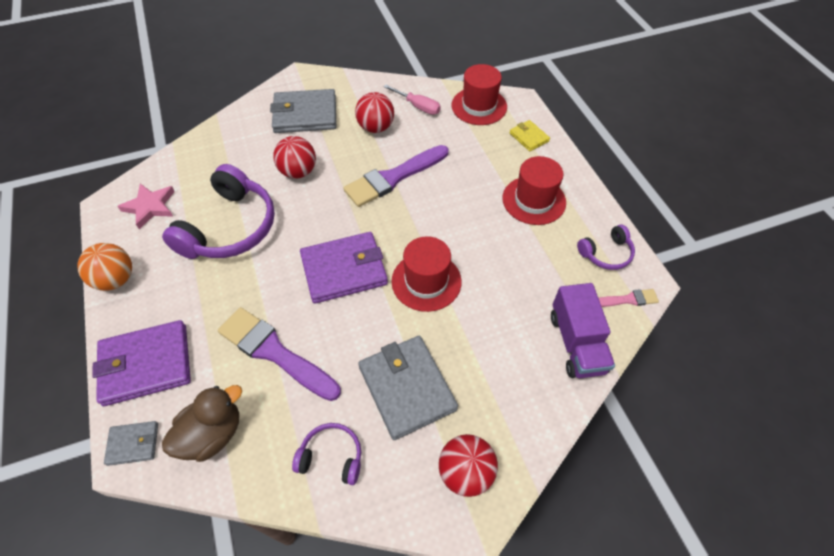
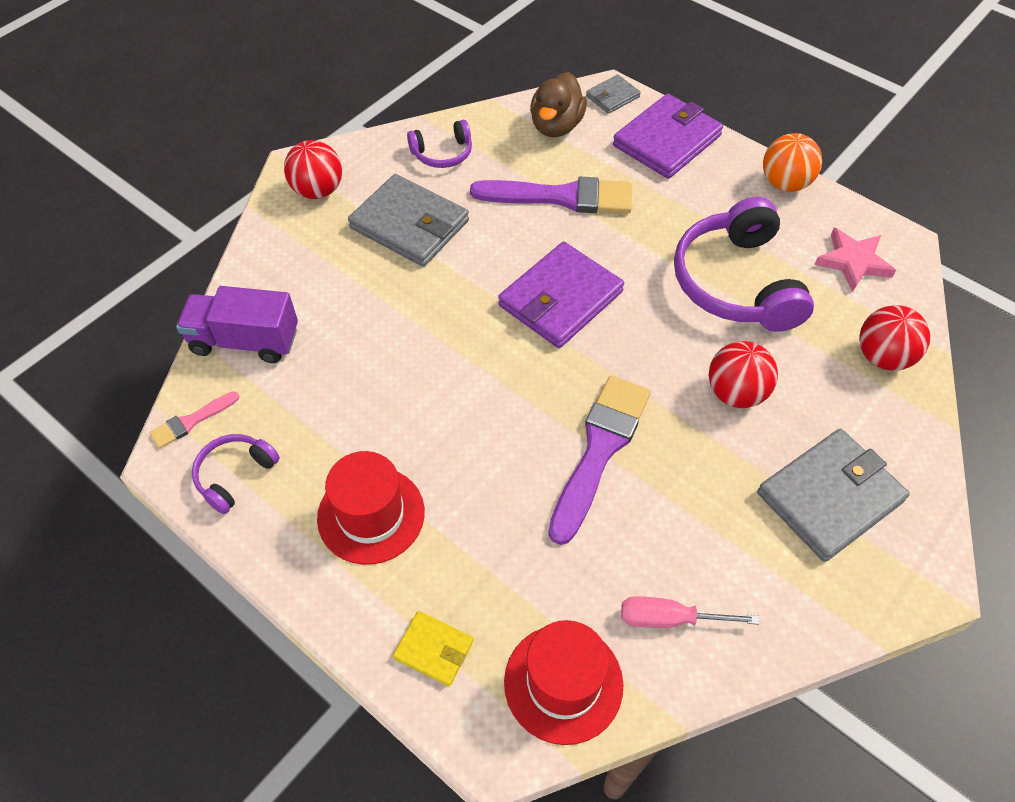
camera: 150 degrees right, 0 degrees up
red ball [355,92,394,133] -> red ball moved to [859,305,930,371]
red hat [392,236,462,312] -> none
purple truck [551,283,615,378] -> purple truck turned 45 degrees counterclockwise [176,286,298,363]

